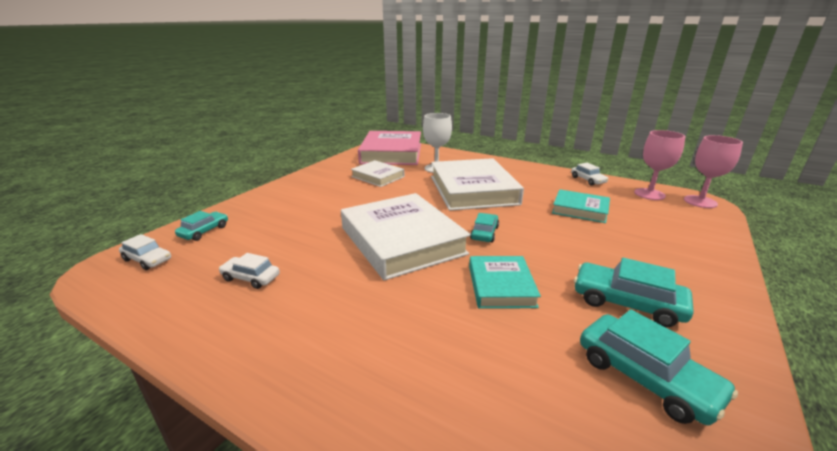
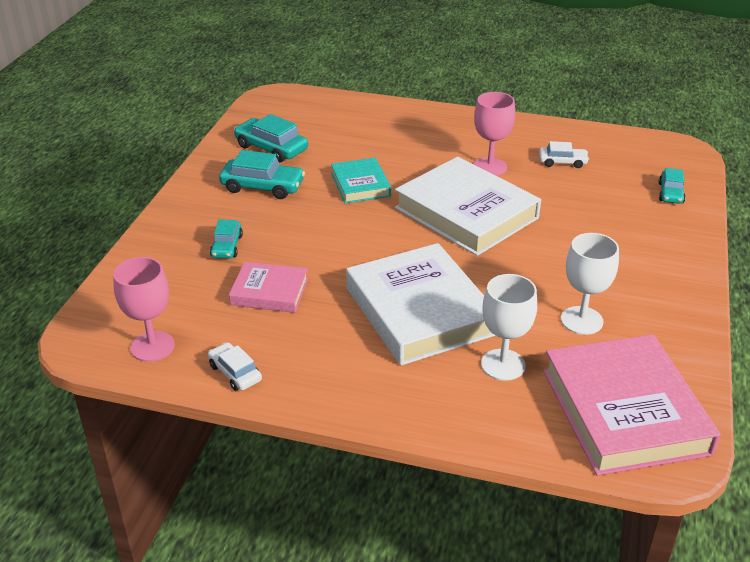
camera: 165 degrees right, 10 degrees up
white car [119,234,171,270] -> none
white book [351,160,404,187] -> white goblet [561,233,619,335]
turquoise car [470,213,499,242] -> turquoise car moved to [210,220,243,258]
turquoise book [552,189,610,223] -> pink book [229,262,308,313]
pink goblet [684,135,743,208] -> pink goblet moved to [474,92,515,176]

